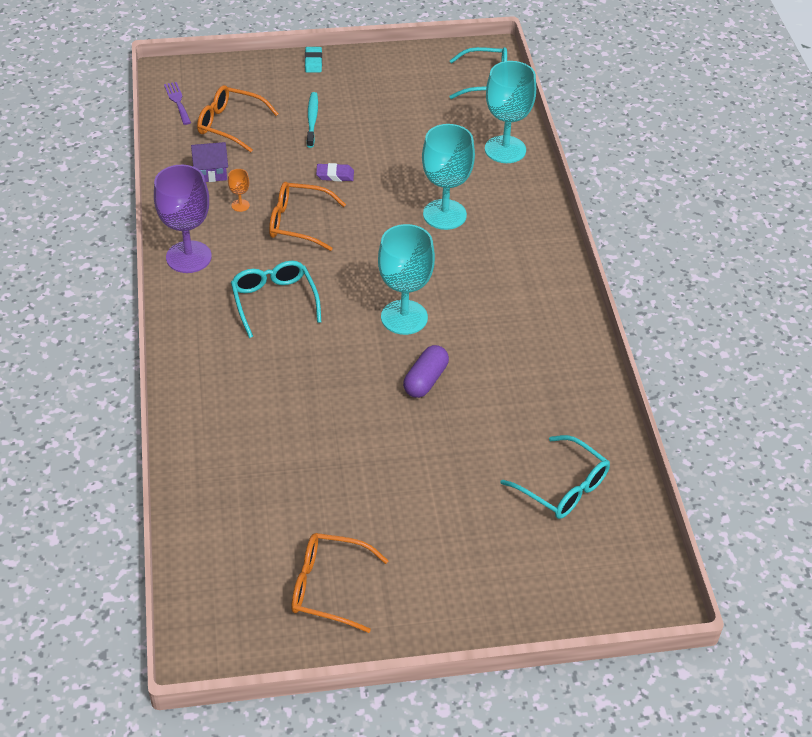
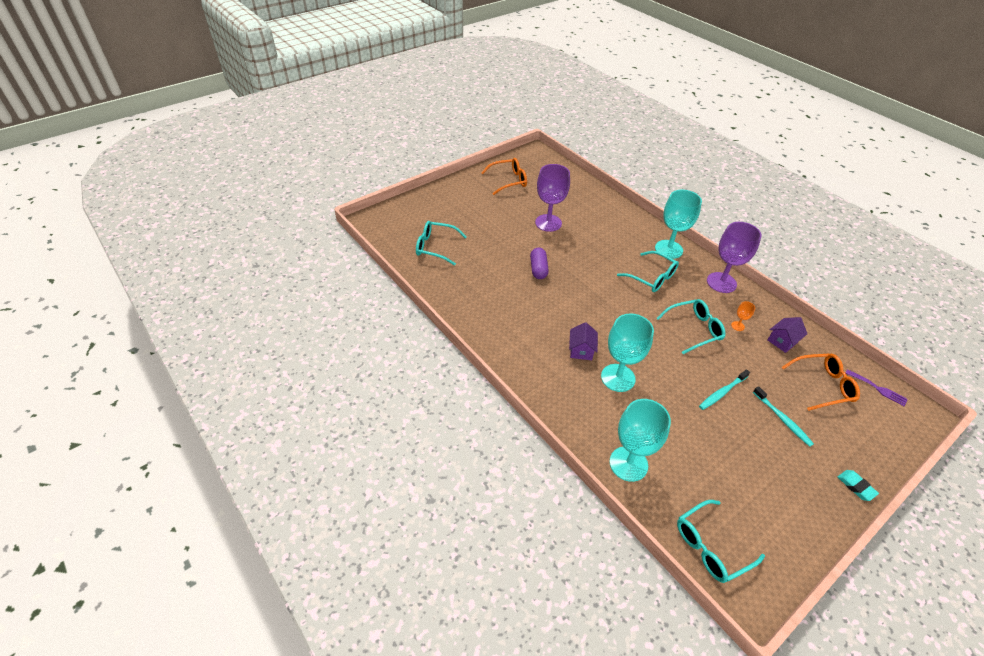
camera: 150 degrees right, 0 degrees up
orange glasses [269,182,346,251] -> turquoise glasses [656,299,725,354]
purple eraser [316,163,354,181] -> none
turquoise goblet [378,224,435,335] -> turquoise goblet moved to [655,190,702,259]
none -> purple goblet [535,164,570,232]
none -> purple house [569,322,598,360]
none -> turquoise toothbrush [699,369,750,410]

